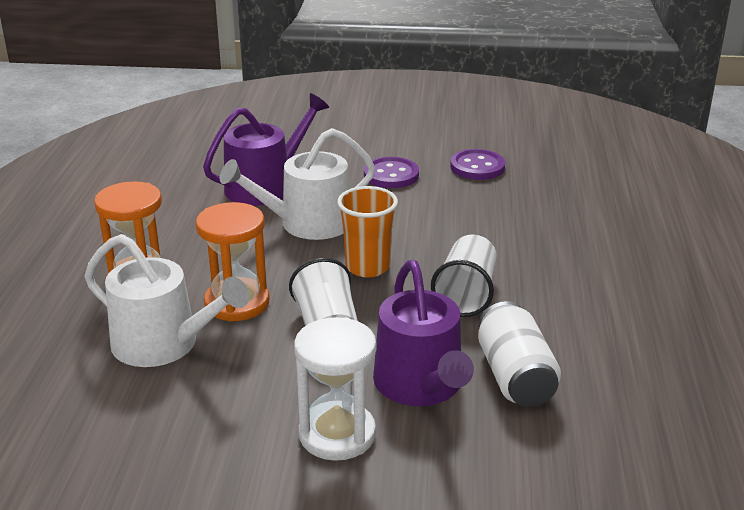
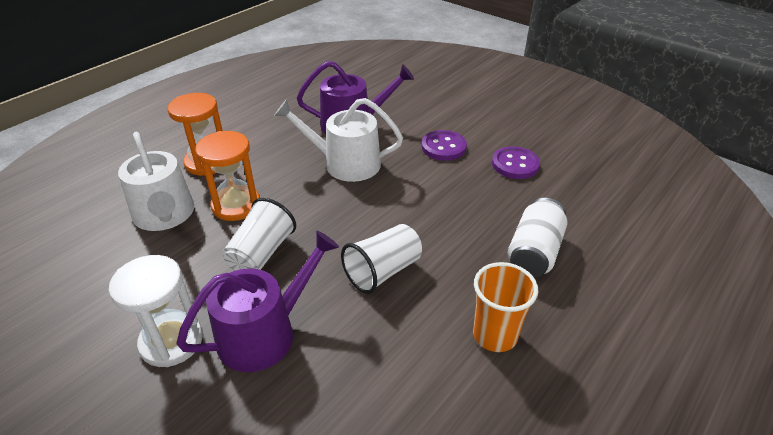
camera: 35 degrees right, 10 degrees up
orange cup [337,186,398,277] -> orange cup moved to [473,262,538,352]
purple watering can [373,260,474,406] -> purple watering can turned 150 degrees counterclockwise [176,231,339,372]
white can [478,301,561,407] -> white can moved to [507,198,567,277]

